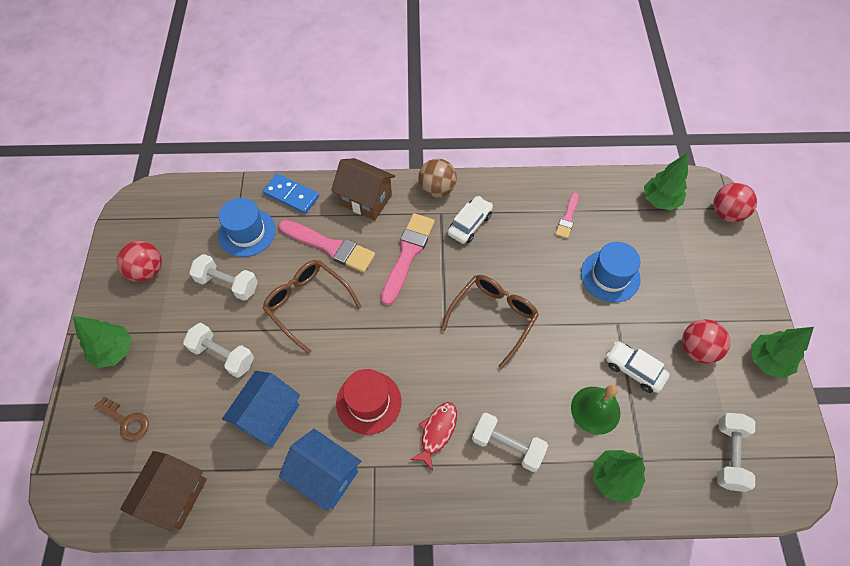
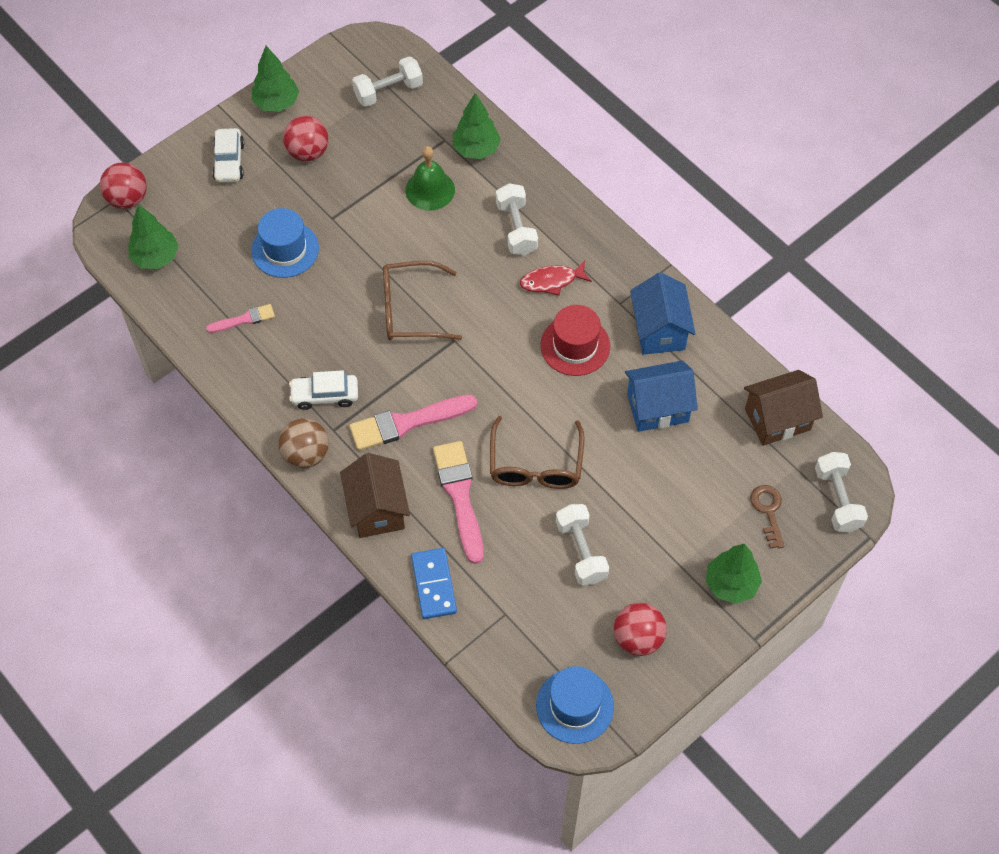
camera: 130 degrees left, 0 degrees up
white dumbbell [183,323,254,378] -> white dumbbell moved to [815,452,868,532]
blue hat [218,198,276,257] -> blue hat moved to [536,666,614,744]
white car [606,341,670,393] -> white car moved to [212,128,244,183]

